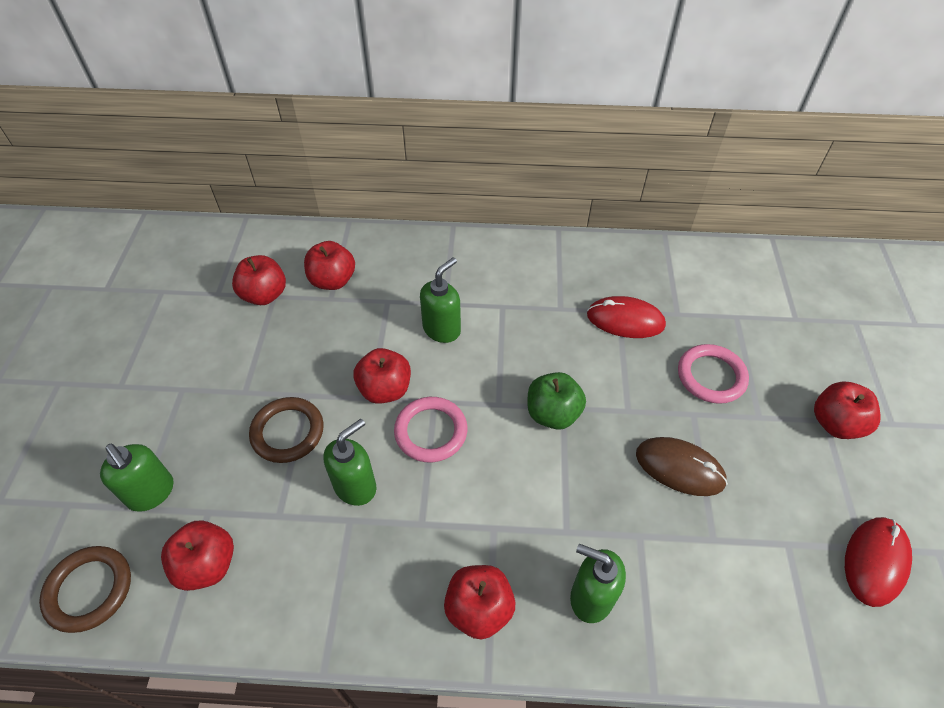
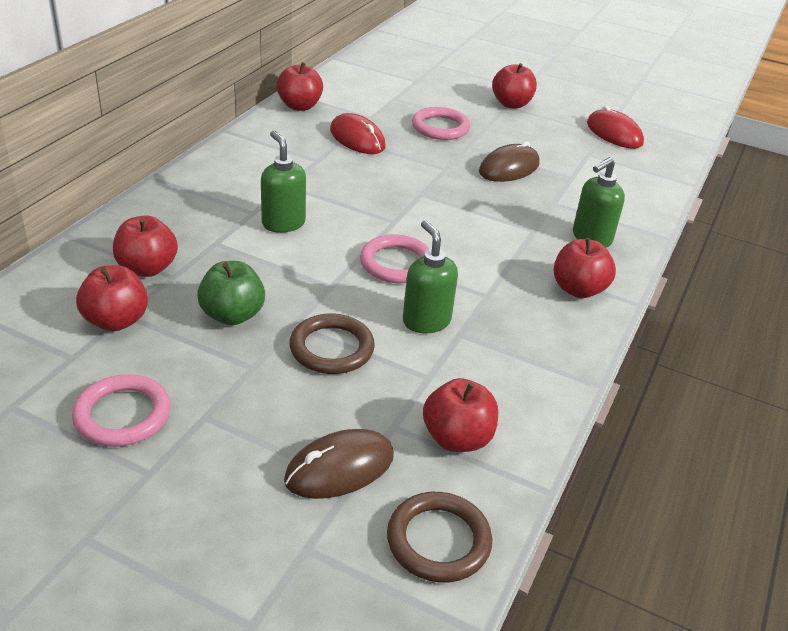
camera: 70 degrees left, 15 degrees down
green soap dispenser [100,444,174,512] -> brown mouse [284,429,394,499]
red apple [354,348,411,404] -> red apple moved to [276,62,323,111]
green apple [527,372,586,430] -> green apple moved to [197,261,265,325]
red mouse [587,296,666,338] -> red mouse turned 75 degrees counterclockwise [330,113,386,154]
none -> pink ring [72,374,171,447]

